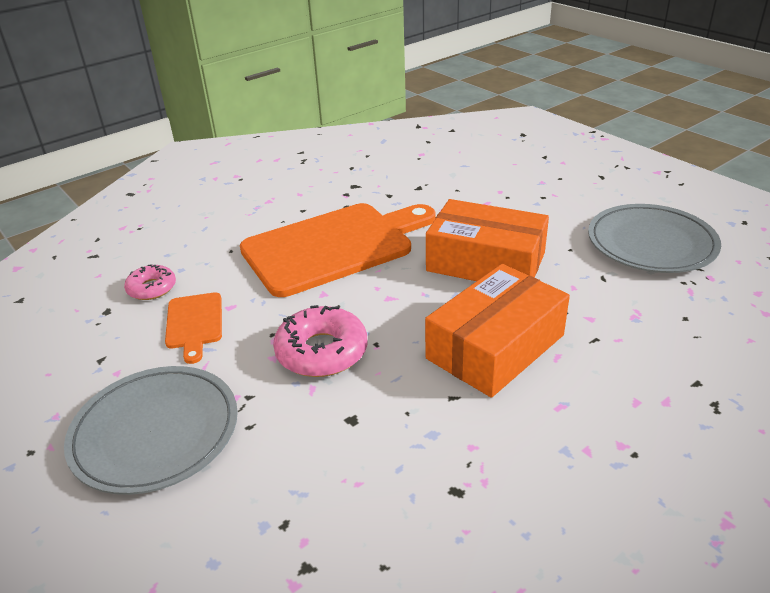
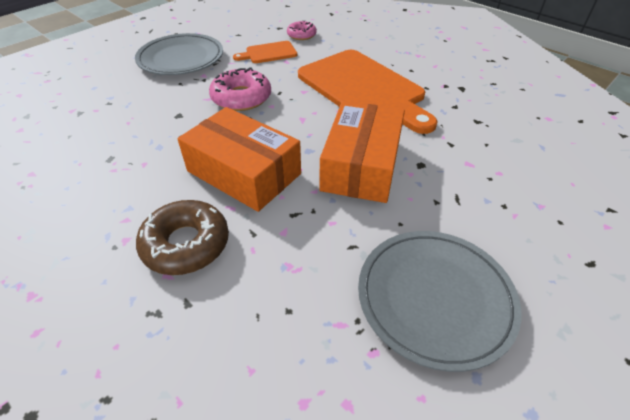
camera: 80 degrees right, 10 degrees up
none -> brown donut [136,200,229,275]

